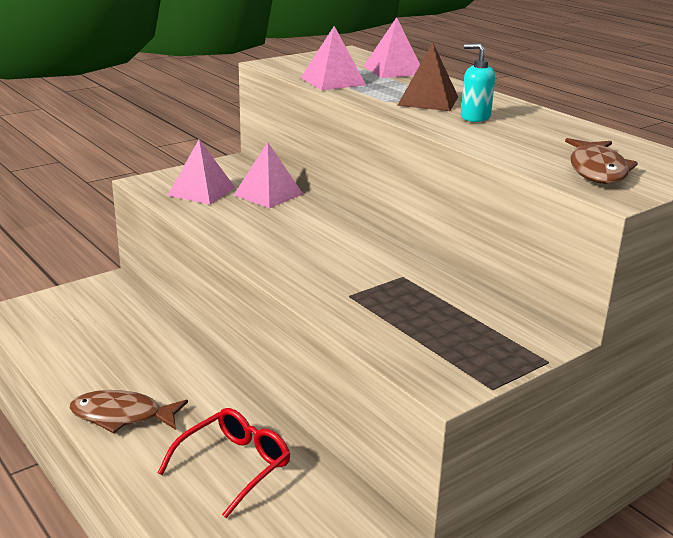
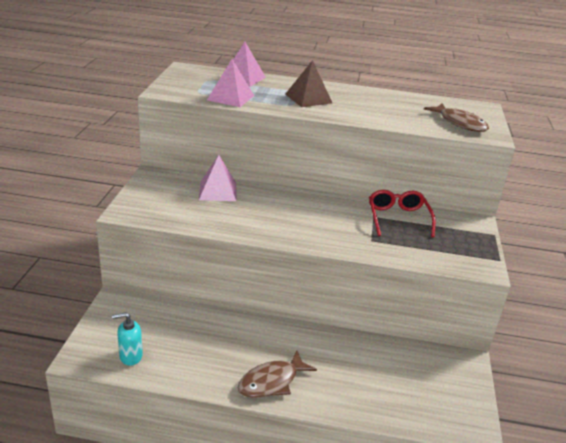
camera: 45 degrees left, 5 degrees up
red glasses [158,408,290,518] -> red glasses moved to [369,190,436,237]
pink pyramid [167,139,235,204] -> none
turquoise soap dispenser [461,43,495,122] -> turquoise soap dispenser moved to [112,312,143,366]

